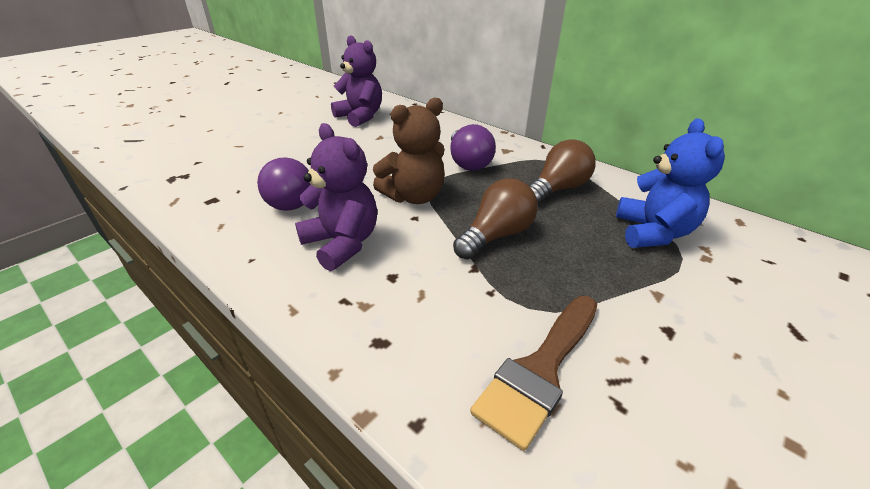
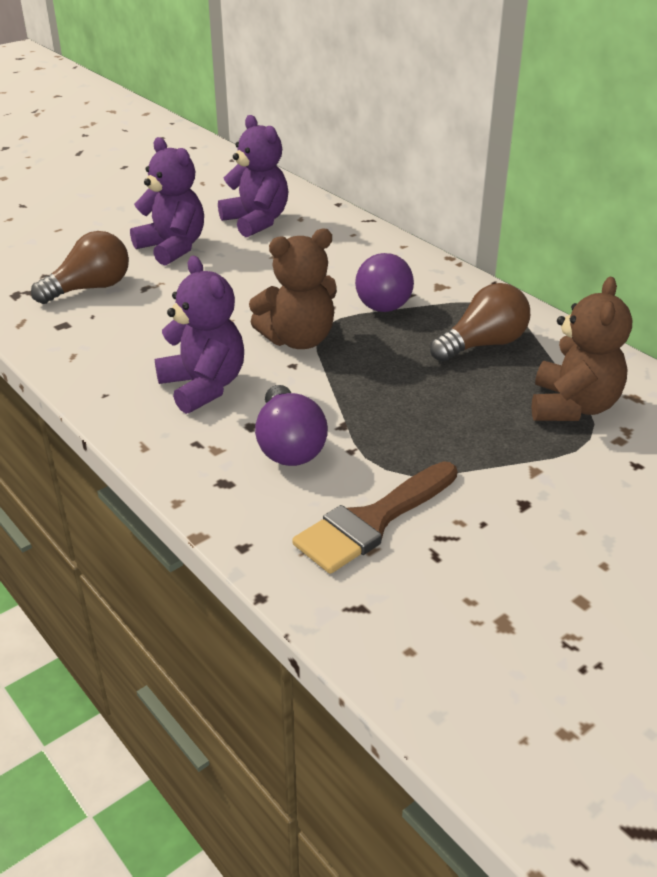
camera: 10 degrees right, 0 degrees up
purple light bulb [257,158,311,211] -> purple light bulb moved to [255,385,328,466]
brown light bulb [453,178,538,259] -> brown light bulb moved to [31,231,129,304]
blue teddy bear [616,119,725,248] -> brown teddy bear [531,277,632,421]
none -> purple teddy bear [130,137,204,266]

